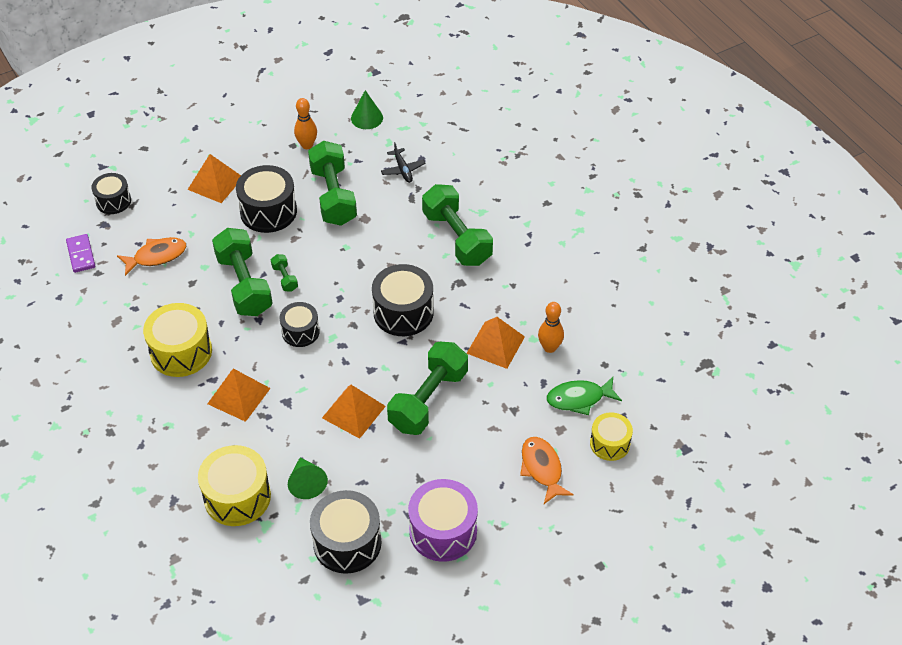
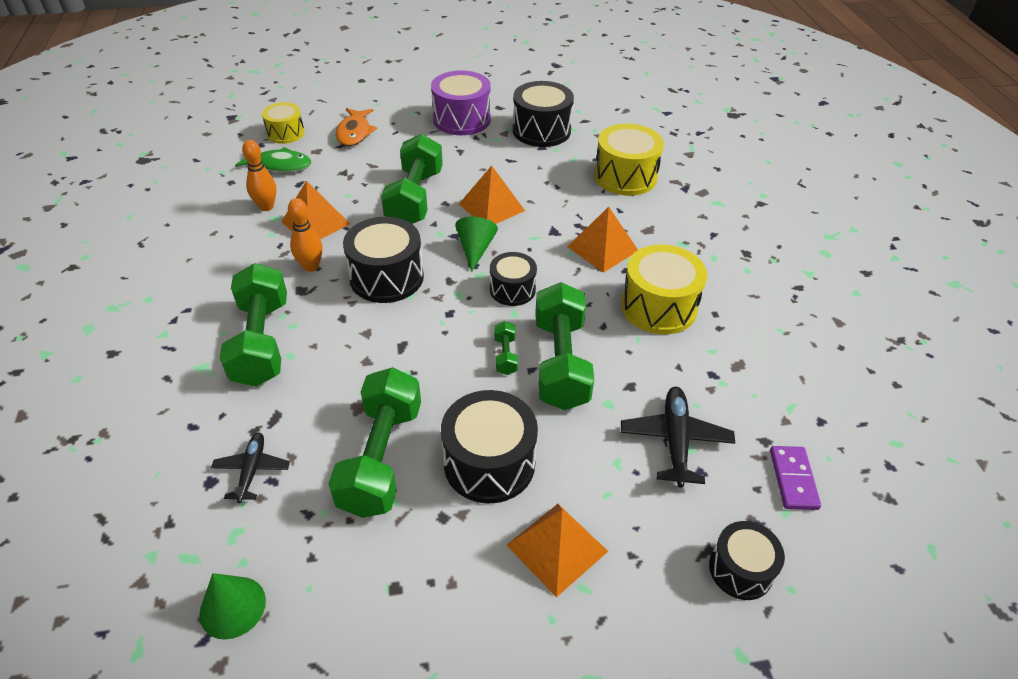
camera: 160 degrees left, 5 degrees down
orange fish [117,237,186,276] -> black plane [621,387,735,488]
green cone [288,457,328,499] -> green cone moved to [455,217,498,272]
orange bowling pin [294,98,317,149] -> orange bowling pin moved to [288,198,323,272]
green dumbbell [387,342,468,435] -> green dumbbell turned 45 degrees counterclockwise [381,134,443,224]

